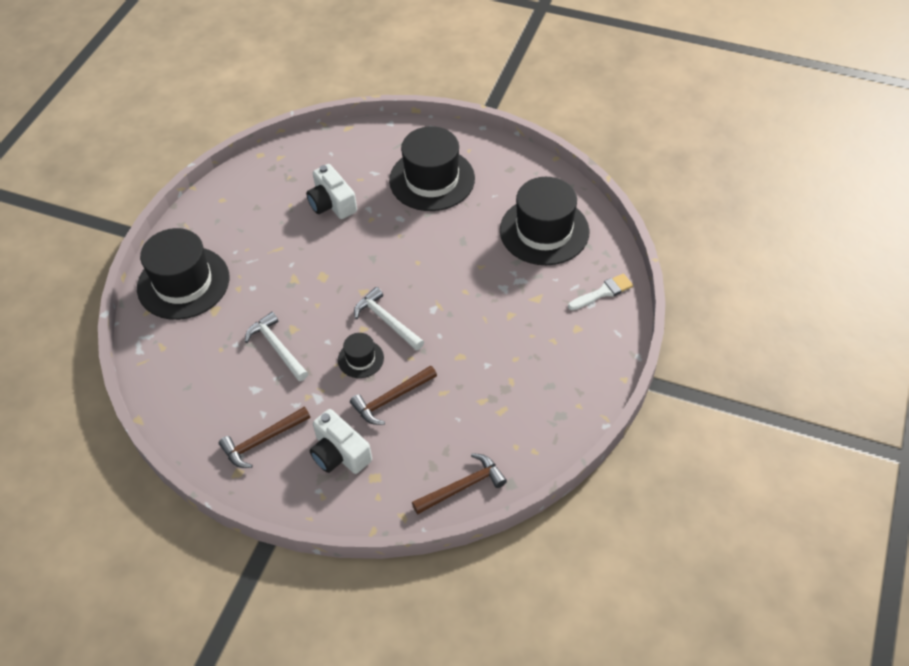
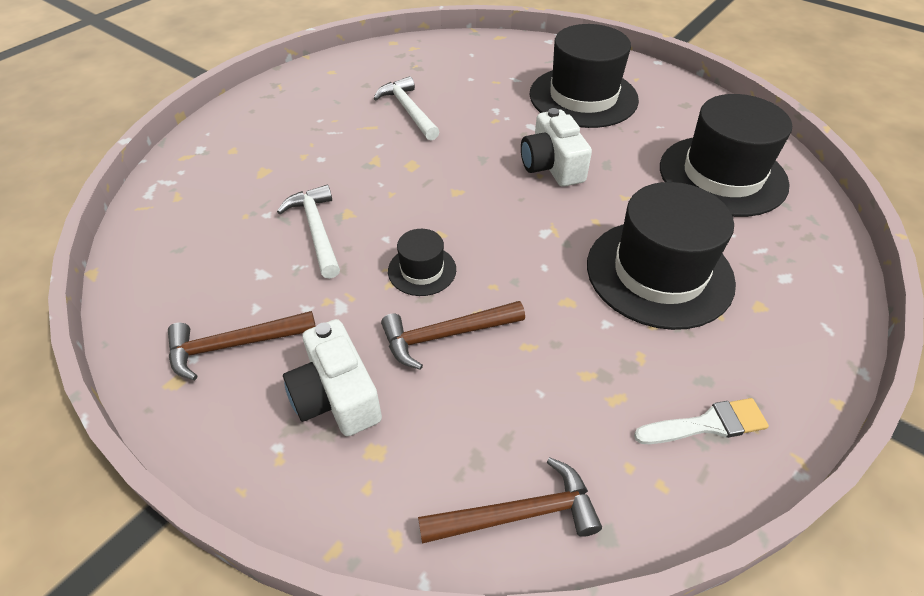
camera: 15 degrees right, 5 degrees down
black hat [137,228,229,320] -> black hat moved to [587,182,736,330]
white camera [306,164,357,219] -> white camera moved to [521,108,592,187]
white hammer [354,287,424,351] -> white hammer moved to [373,76,439,141]
white brush [568,273,633,310] -> white brush moved to [634,398,769,444]

